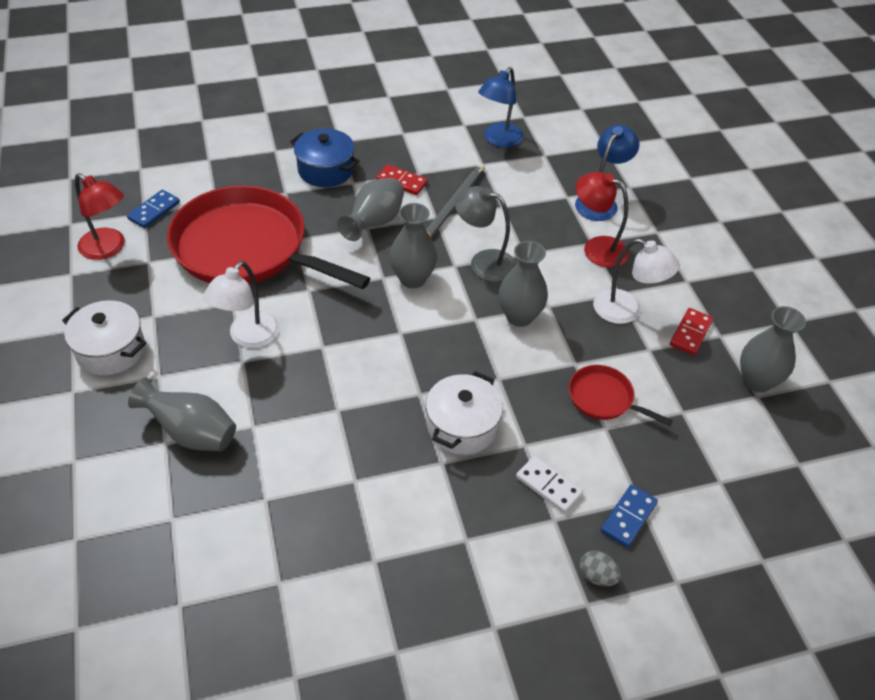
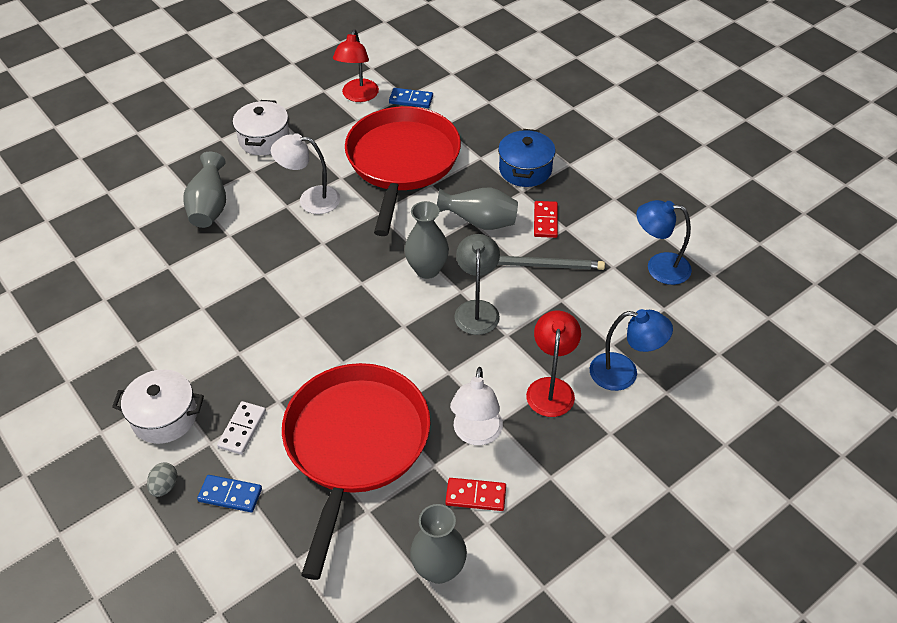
camera: 70 degrees right, 0 degrees up
white pot [426,371,503,455] -> white pot moved to [112,369,204,444]
grey vase [499,241,548,327] -> none
red pan [569,365,673,426] -> red pan [282,363,430,580], size x2.31

